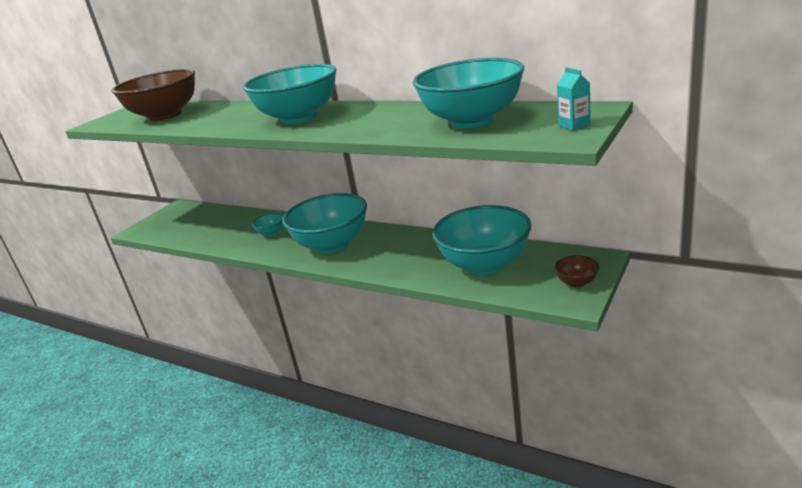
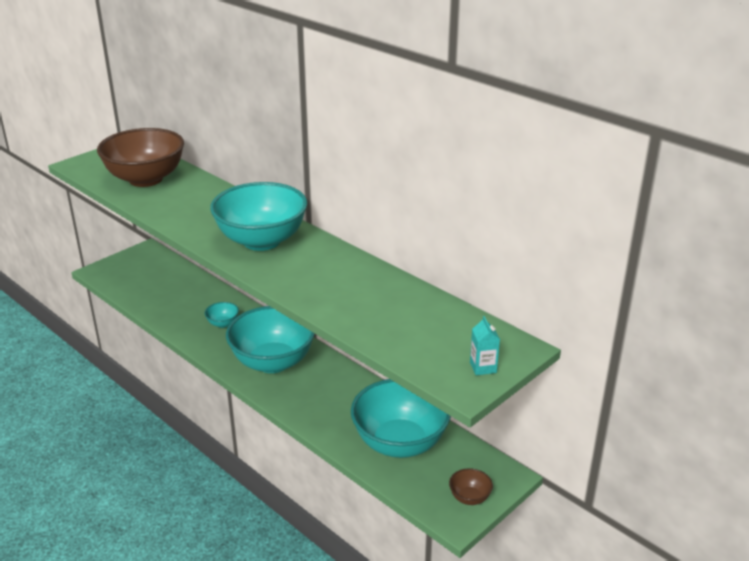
camera: 10 degrees right, 5 degrees up
turquoise bowl [413,58,524,128] -> none

